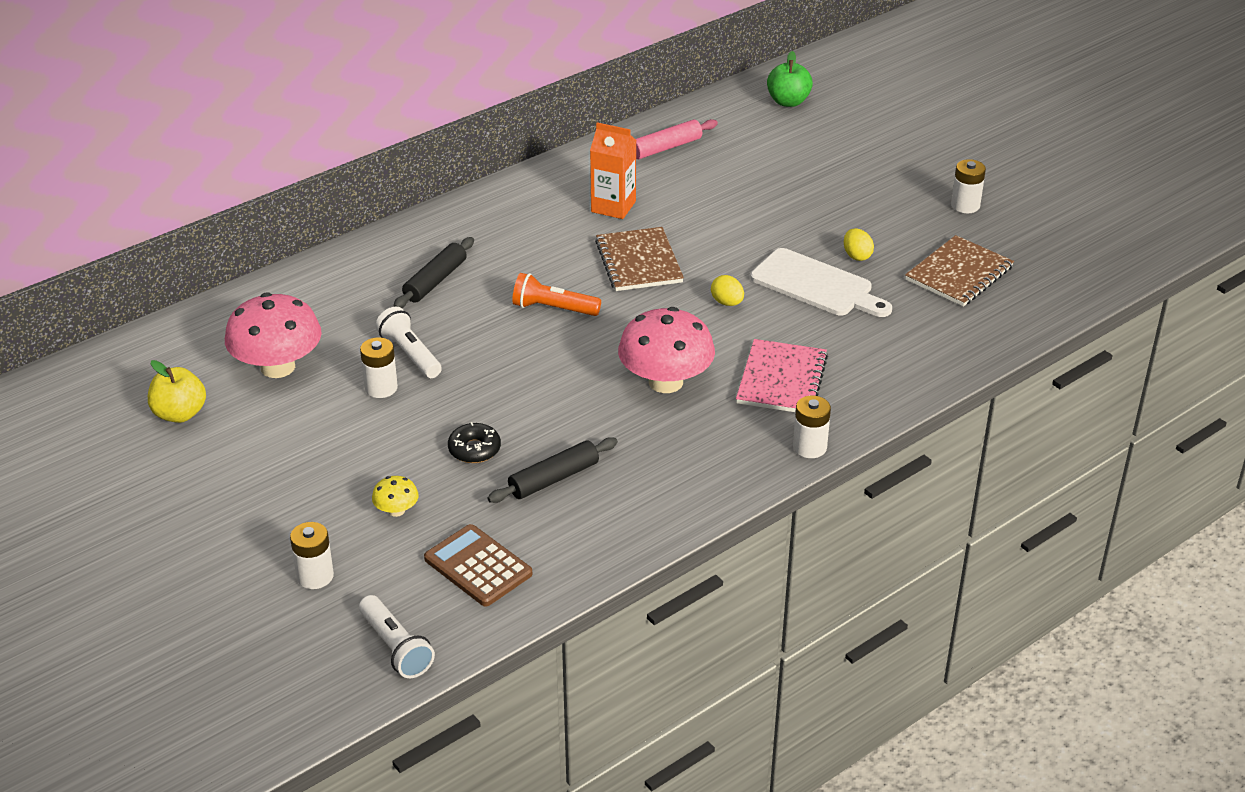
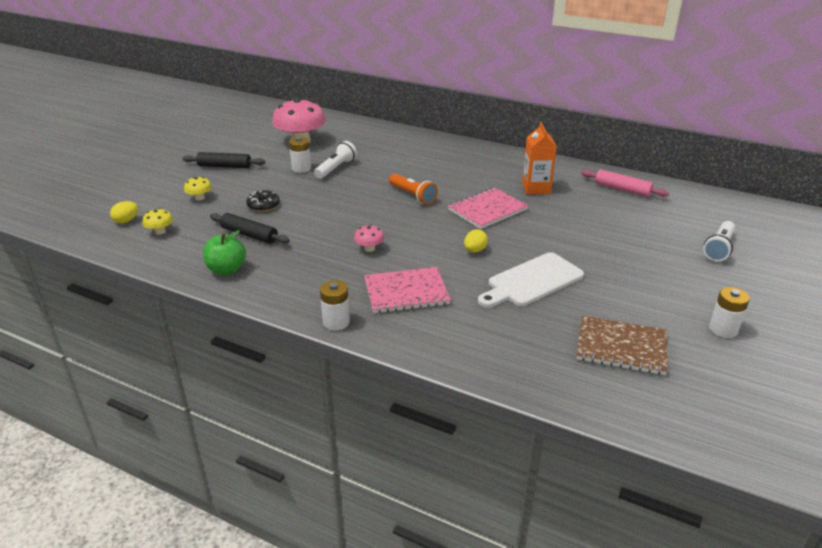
camera: 65 degrees right, 5 degrees down
yellow apple [148,360,206,423] -> none
white battery [290,522,334,589] -> none
white flashlight [359,595,435,678] -> white flashlight moved to [703,221,735,261]
black rolling pin [393,237,474,308] -> black rolling pin moved to [182,152,265,168]
brown calculator [424,524,532,607] -> yellow mushroom [143,208,173,235]
orange flashlight [512,273,601,316] -> orange flashlight turned 150 degrees clockwise [389,174,438,205]
brown notebook [595,227,684,291] -> pink notebook [448,188,528,229]
pink mushroom [618,307,715,393] -> pink mushroom [354,224,384,252], size x0.45
white cutting board [751,248,892,317] -> white cutting board turned 45 degrees clockwise [478,252,584,308]
green apple [767,51,813,107] -> green apple moved to [203,230,246,275]
yellow egg [844,228,874,261] -> yellow egg moved to [110,201,138,223]

